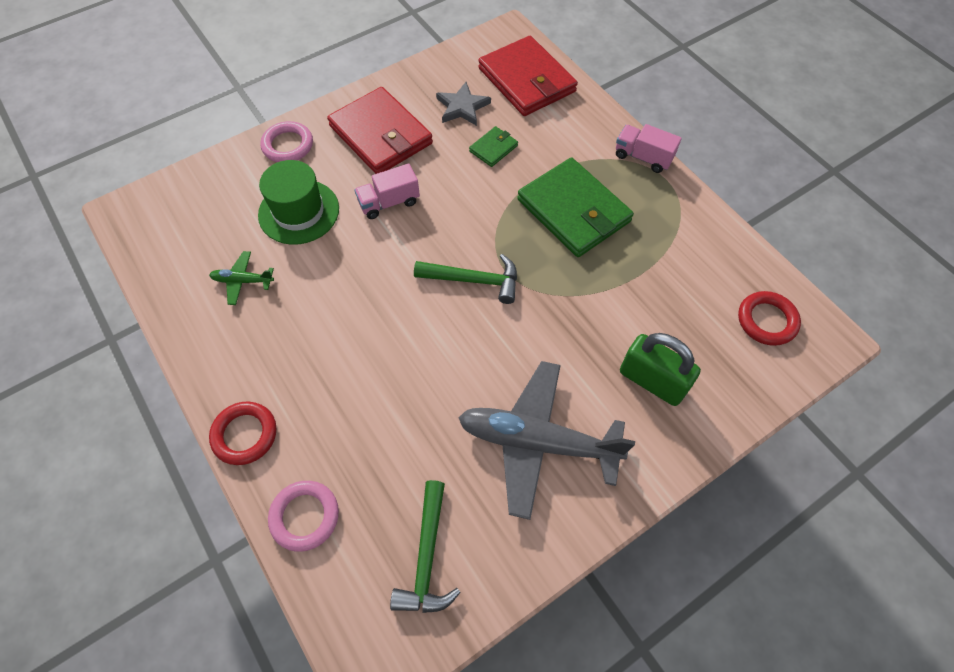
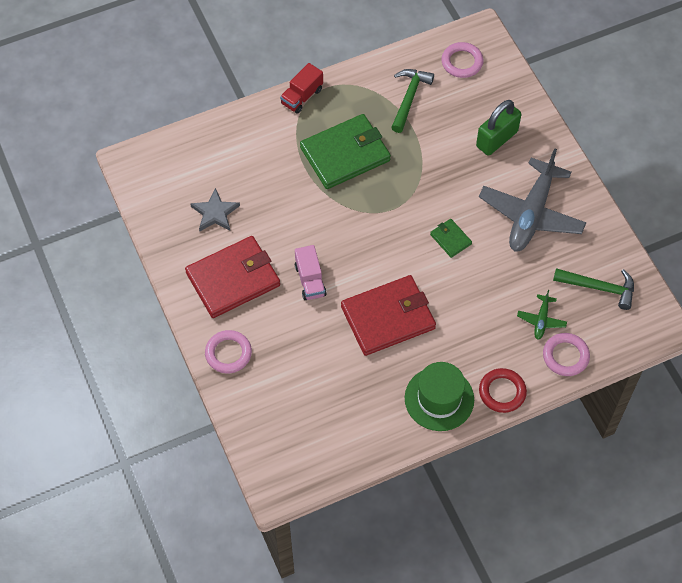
camera: 80 degrees left, 0 degrees up
green plane [209,251,274,305] -> green plane moved to [517,290,567,340]
green hat [258,160,339,245] -> green hat moved to [405,362,474,431]
green hammer [414,254,517,304] -> green hammer moved to [391,69,434,133]
green wallet [469,126,518,167] -> green wallet moved to [430,219,472,258]
red wallet [478,36,578,116] -> red wallet moved to [341,275,436,356]
pink truck [616,124,682,173] -> red truck [280,63,323,114]
red ring [738,291,801,346] -> pink ring [442,42,483,78]

